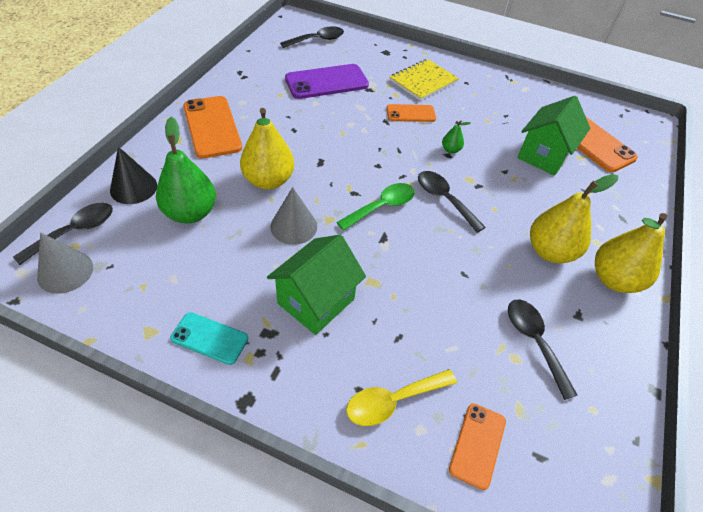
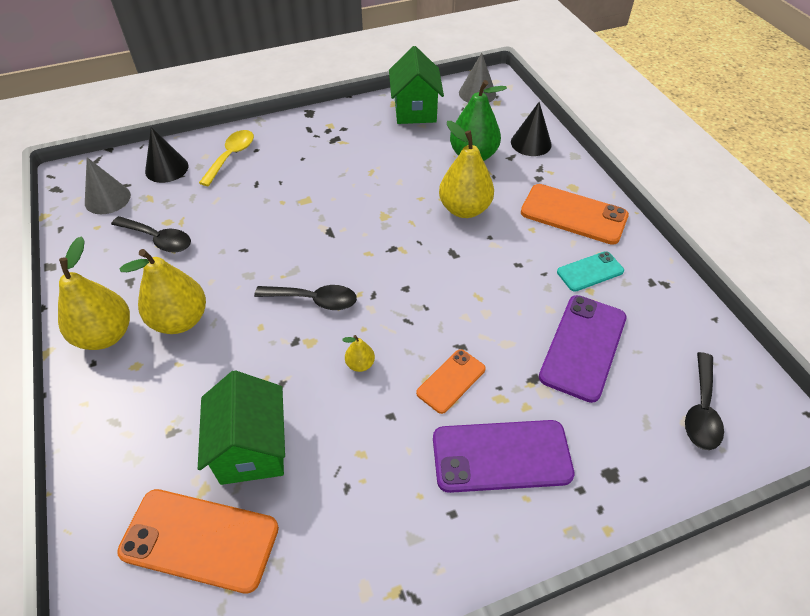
camera: 140 degrees right, 0 degrees up
black spoon [13,203,113,265] -> none
turquoise phone [170,312,248,365] -> turquoise phone moved to [557,251,624,292]
green house [267,235,366,335] -> green house moved to [389,46,444,124]
grey cone [270,187,317,245] -> grey cone moved to [85,157,131,214]
green spoon [336,183,415,231] -> none
yellow notebook [390,59,459,101] -> purple phone [433,420,575,493]
green pear [442,120,470,153] -> yellow pear [342,335,375,372]
orange phone [449,403,506,490] -> black cone [145,127,188,183]

